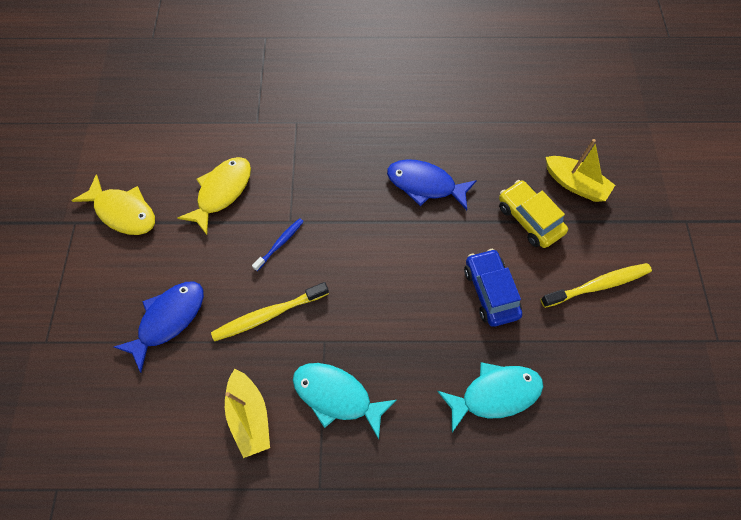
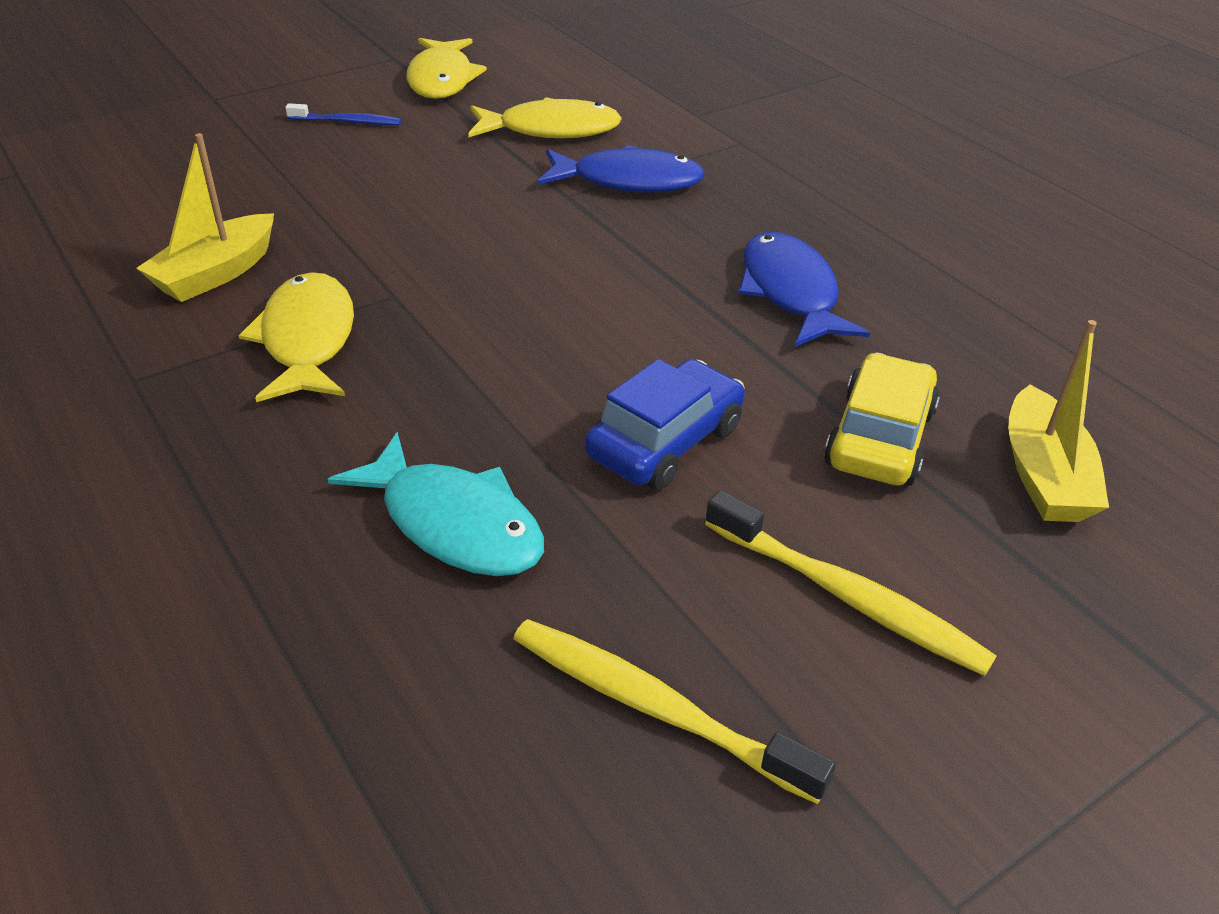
camera: 55 degrees right, 25 degrees down
blue fish [114,281,204,372] -> blue fish moved to [538,145,705,192]
yellow toothbrush [211,282,329,341] -> yellow toothbrush moved to [513,619,836,804]
blue toothbrush [252,218,304,271] -> blue toothbrush moved to [285,103,401,125]
turquoise fish [293,363,396,439] -> yellow fish [239,272,354,402]

